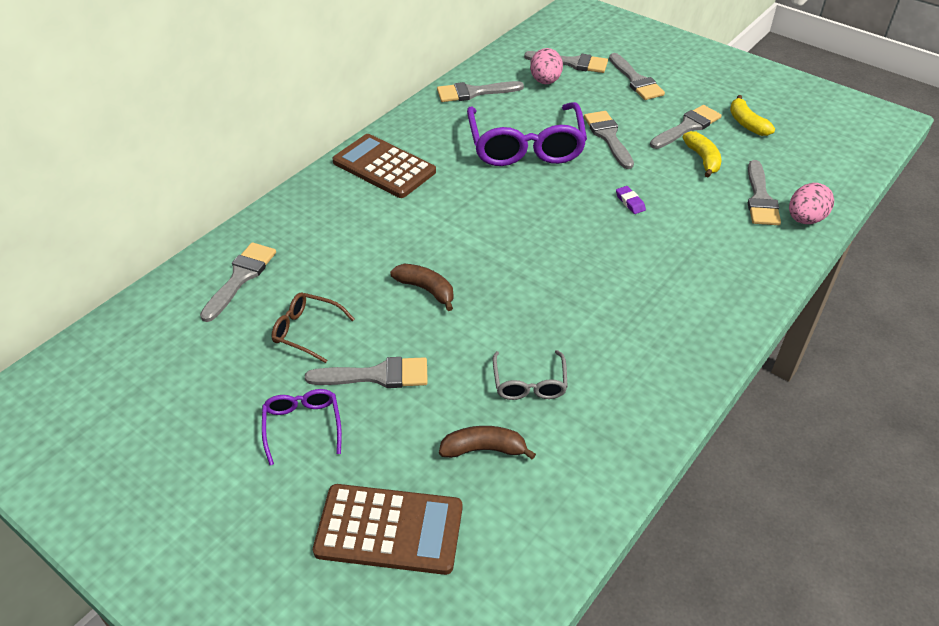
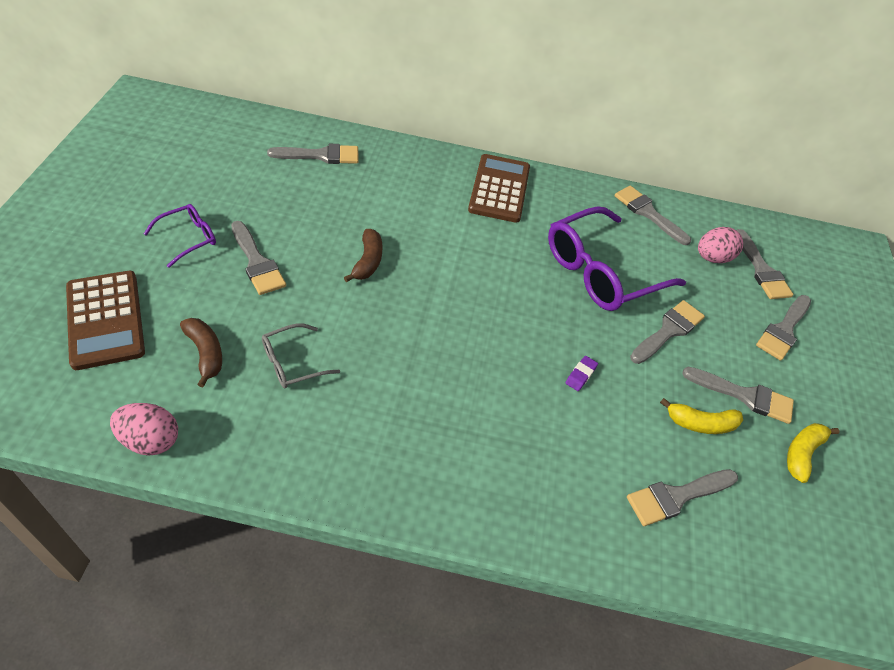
camera: 55 degrees right, 5 degrees up
brown glasses [271,293,355,363] -> none
yellow banana [683,131,721,178] -> yellow banana turned 45 degrees clockwise [660,398,743,434]
pink egg [789,183,834,224] -> pink egg moved to [110,403,178,456]

